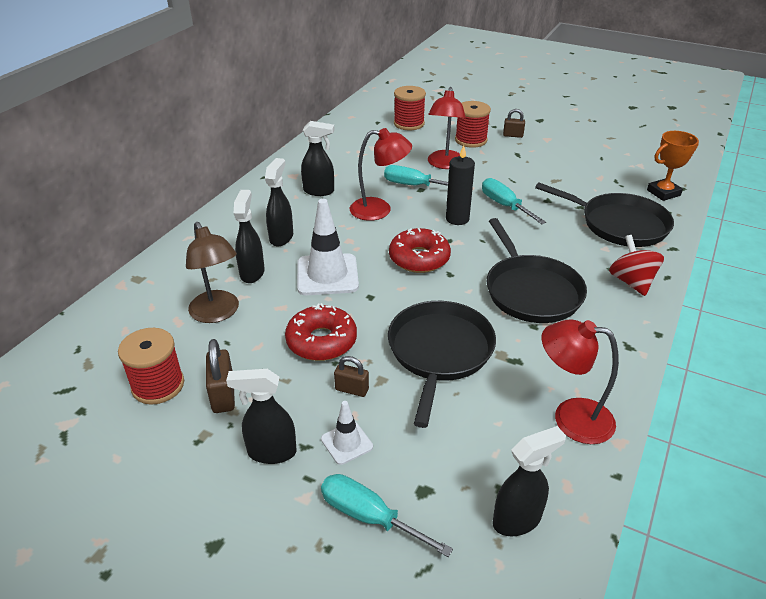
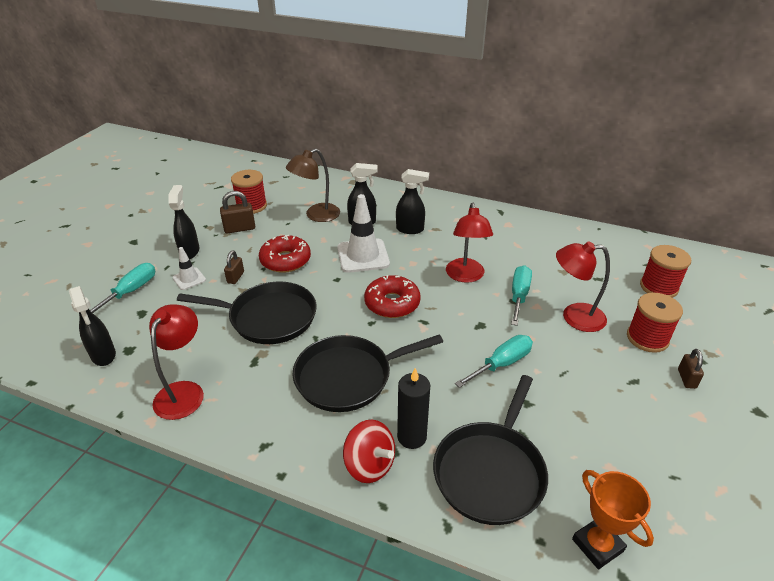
camera: 85 degrees right, 0 degrees up
black spray bottle [301,121,335,196] -> none
black candle [446,145,475,225] -> black candle moved to [397,368,430,449]
red spinning top [609,235,664,296] -> red spinning top turned 60 degrees clockwise [343,420,395,483]

